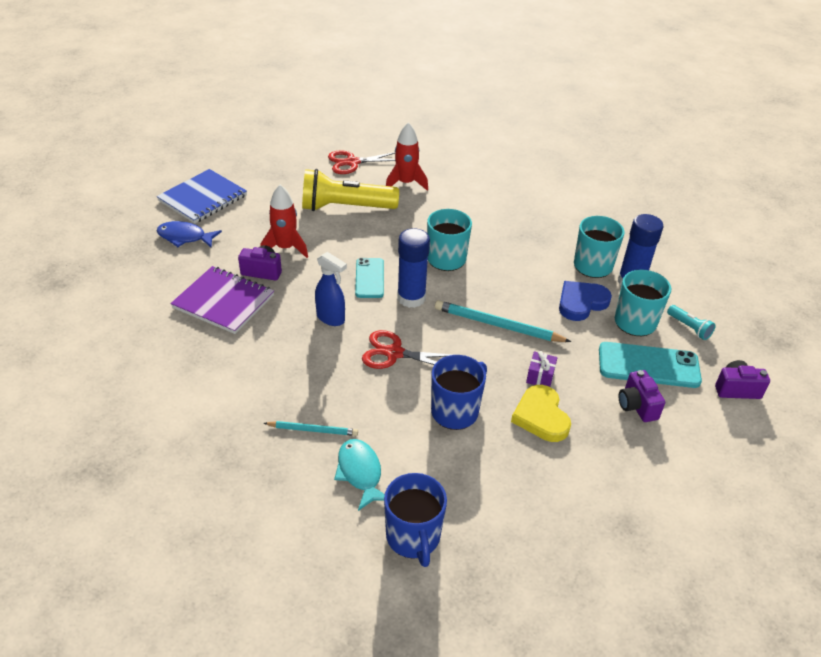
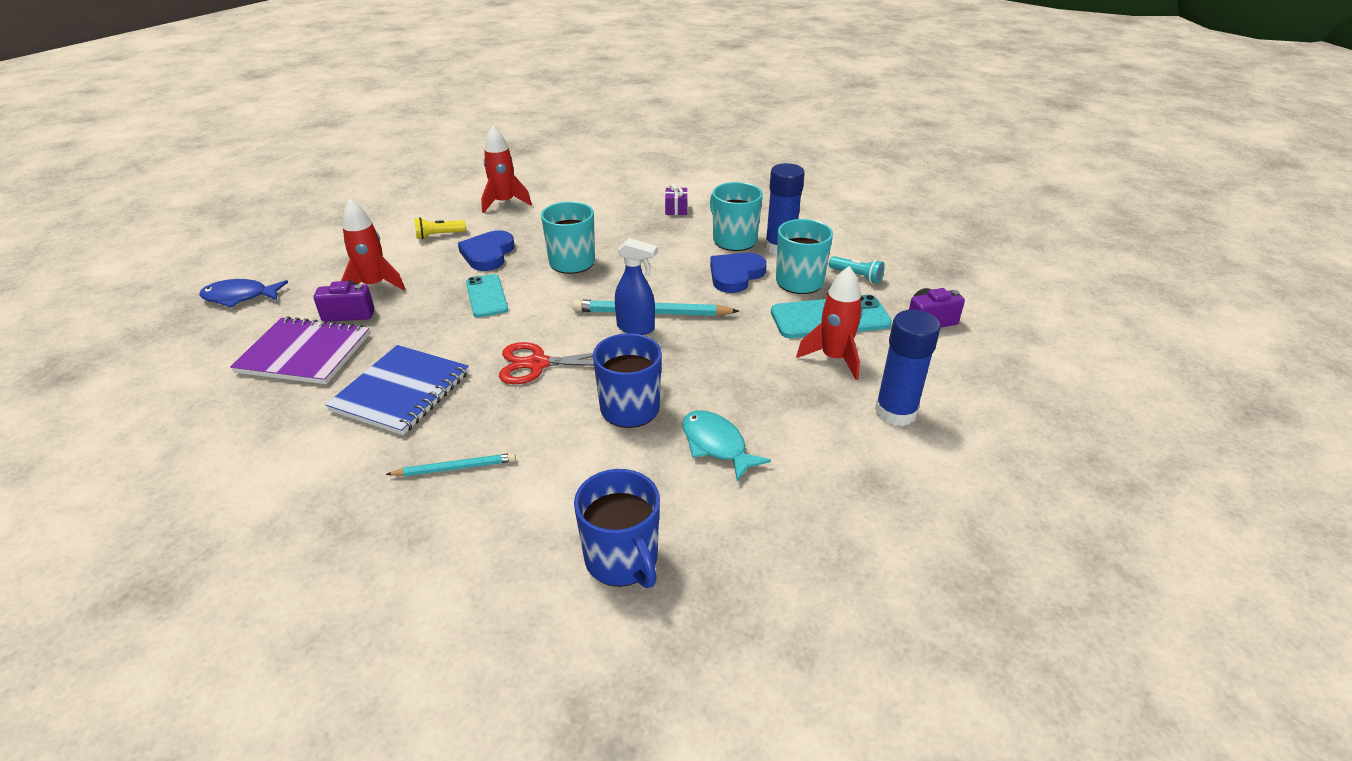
camera: 15 degrees left, 5 degrees down
blue notebook [157,169,247,224] -> blue notebook moved to [325,345,469,435]
yellow flashlight [302,169,399,211] -> yellow flashlight [414,217,466,239], size x0.44
blue spray bottle [315,252,347,326] -> blue spray bottle moved to [615,238,658,335]
red scissors [328,150,395,174] -> none
turquoise fish [334,439,385,511] -> turquoise fish moved to [682,410,771,481]
blue glue stick [397,228,430,308] -> blue glue stick moved to [875,310,941,426]
yellow heart [511,385,571,442] -> none
purple gift [526,351,557,387] -> purple gift moved to [665,184,688,215]
purple camera [618,370,665,422] -> red rocket [796,266,863,380]
none -> blue heart [458,230,515,271]

